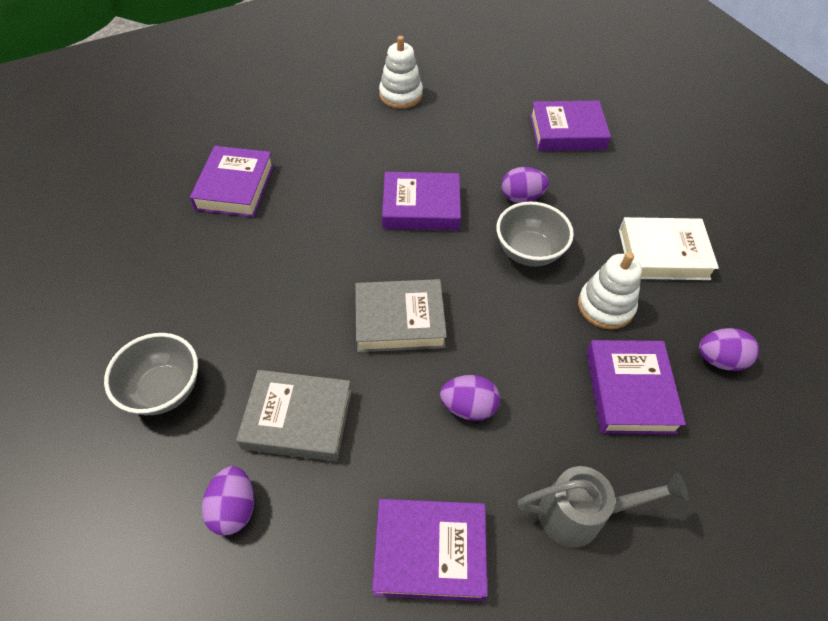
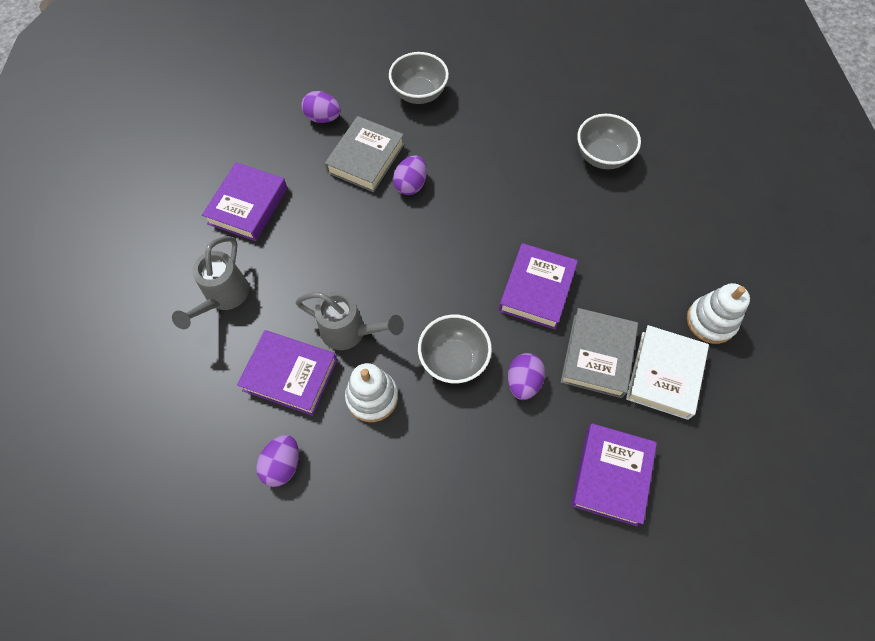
camera: 110 degrees right, 10 degrees up
purple book [190,146,274,217] -> grey bowl [577,114,641,169]
grey book [355,279,447,352] -> grey book moved to [561,308,638,398]
purple egg [440,375,500,421] -> purple egg moved to [393,155,427,195]
white book [619,217,719,280] -> white book moved to [626,325,709,420]
none -> grey watering can [295,291,404,350]

